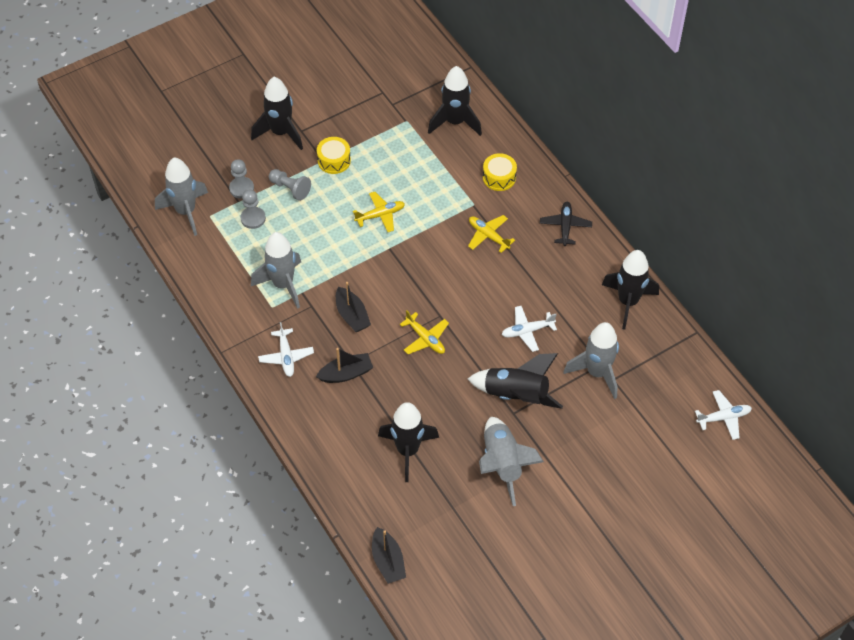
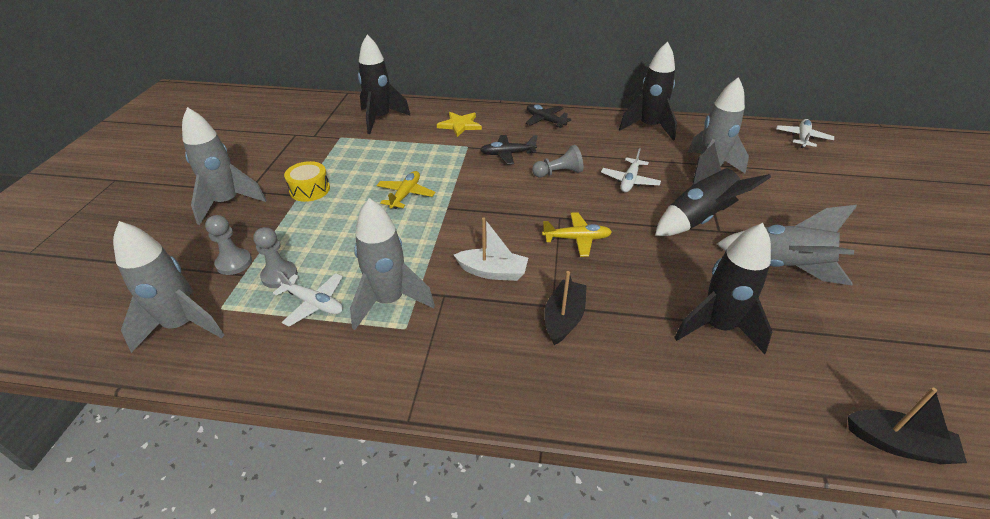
camera: 50 degrees left, 15 degrees down
black rocket [251,77,303,150] -> grey rocket [182,107,266,225]
white plane [258,322,314,377] -> white plane moved to [273,271,343,327]
grey pawn [269,169,311,201] -> grey pawn moved to [532,145,583,178]
black boat [336,282,371,332] -> white boat [454,217,528,281]
yellow plane [468,215,515,253] -> black plane [480,135,537,165]
yellow drum [483,153,517,191] -> yellow star [437,112,482,137]

